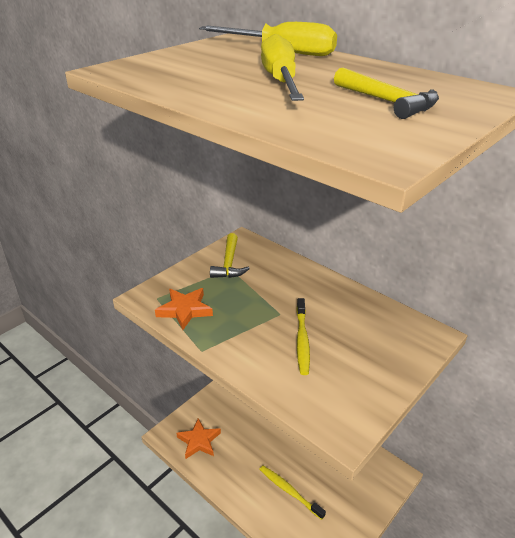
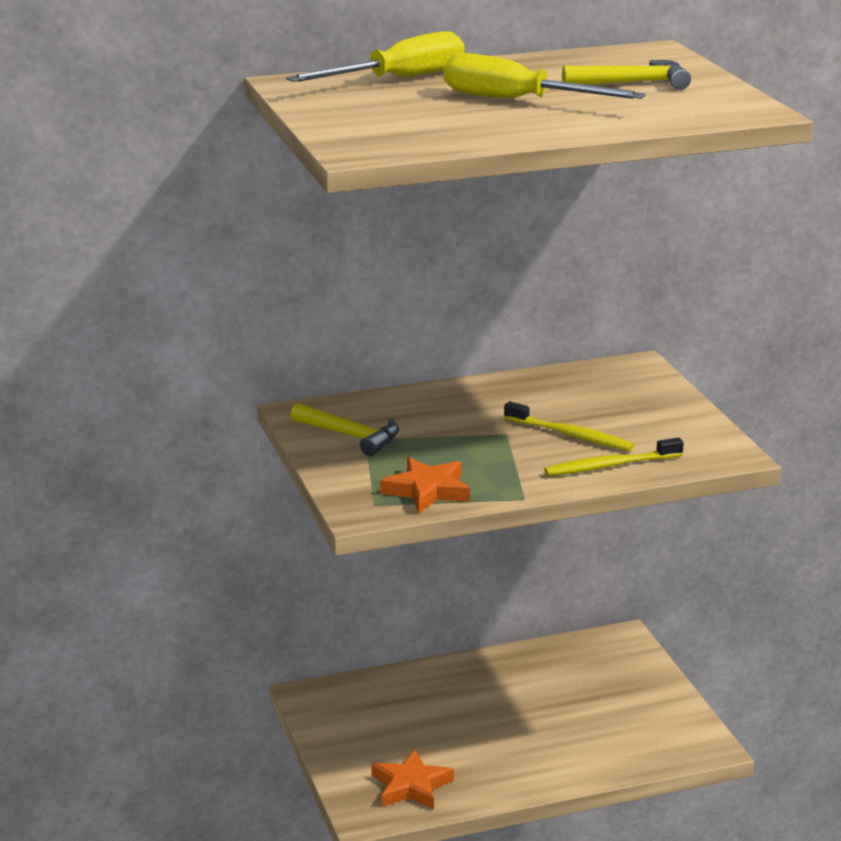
camera: 60 degrees left, 10 degrees down
yellow toothbrush [259,465,326,520] -> yellow toothbrush moved to [544,438,684,476]

